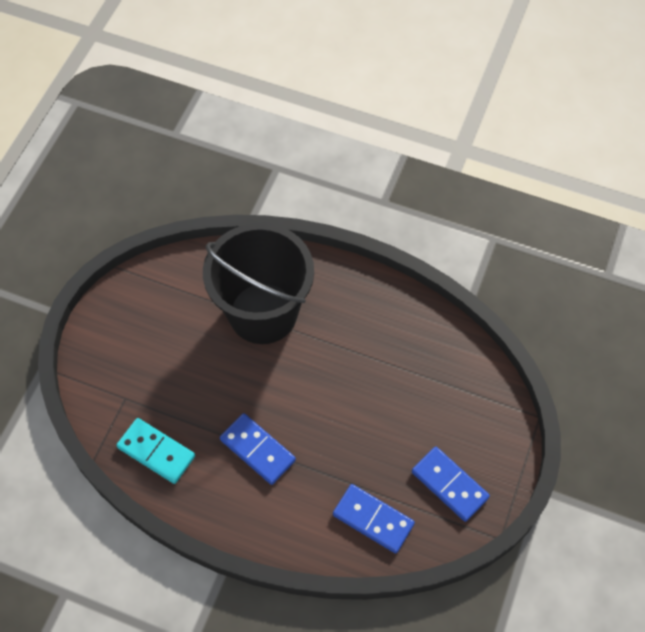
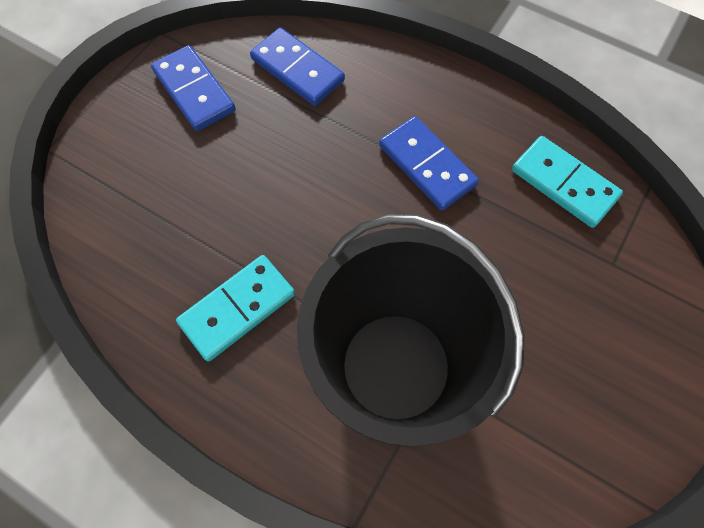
camera: 170 degrees left, 5 degrees up
none -> turquoise domino [176,255,295,362]

